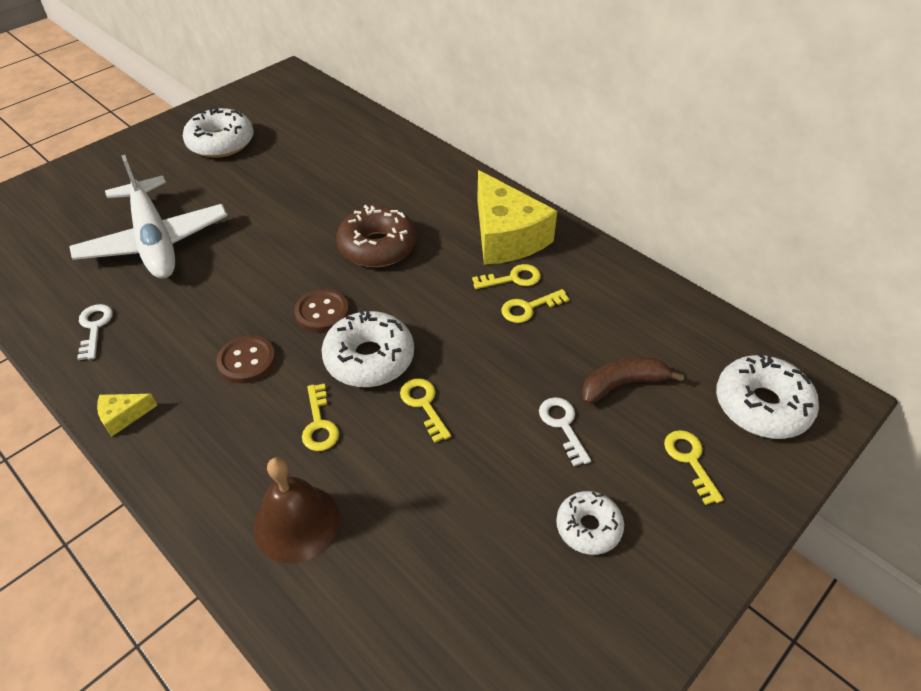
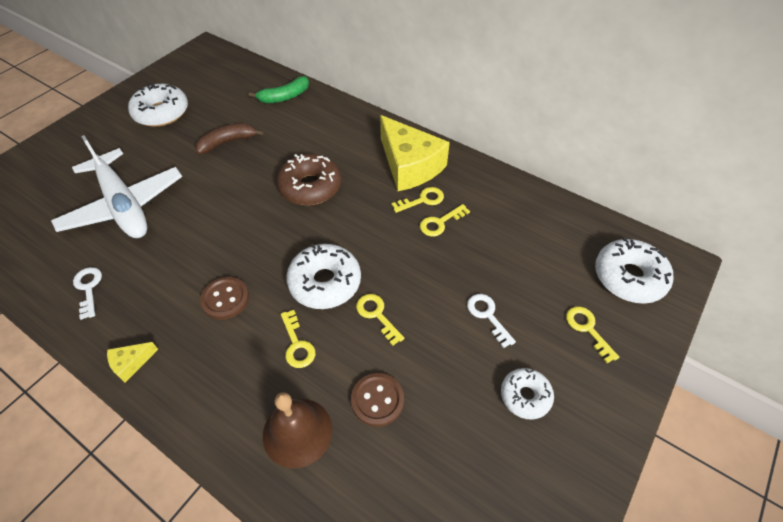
camera: 10 degrees left, 5 degrees up
brown button [294,289,349,332] -> brown button moved to [351,373,404,427]
brown banana [581,358,685,404] -> brown banana moved to [195,124,264,154]
none -> green banana [249,76,309,103]

